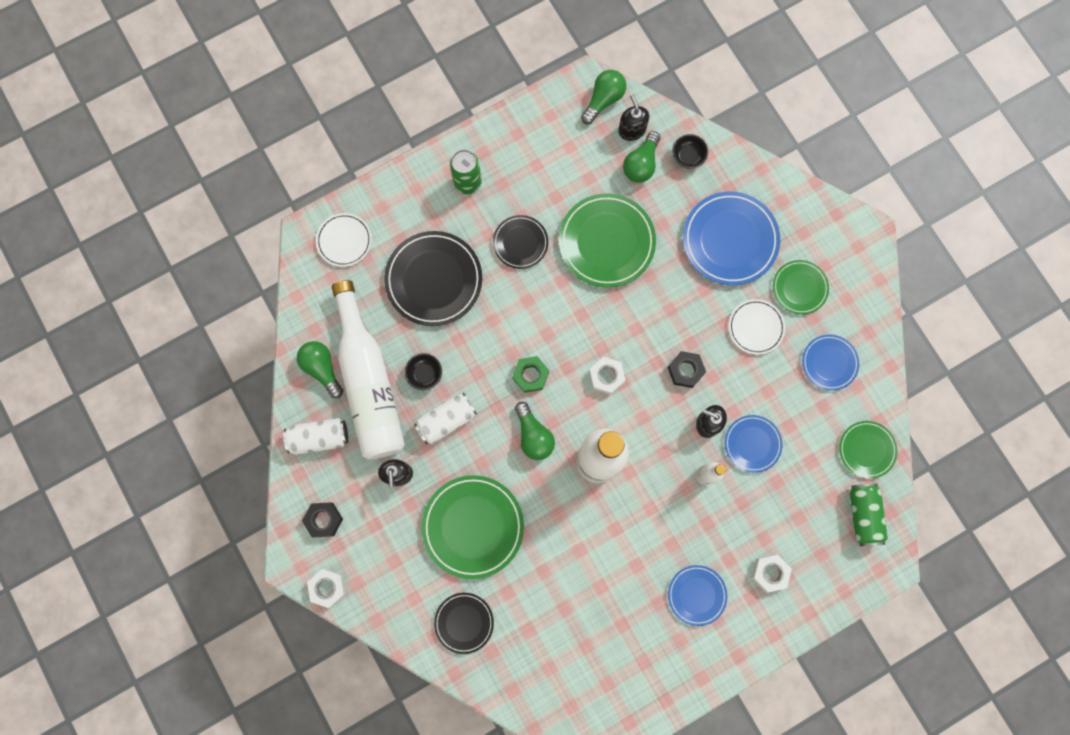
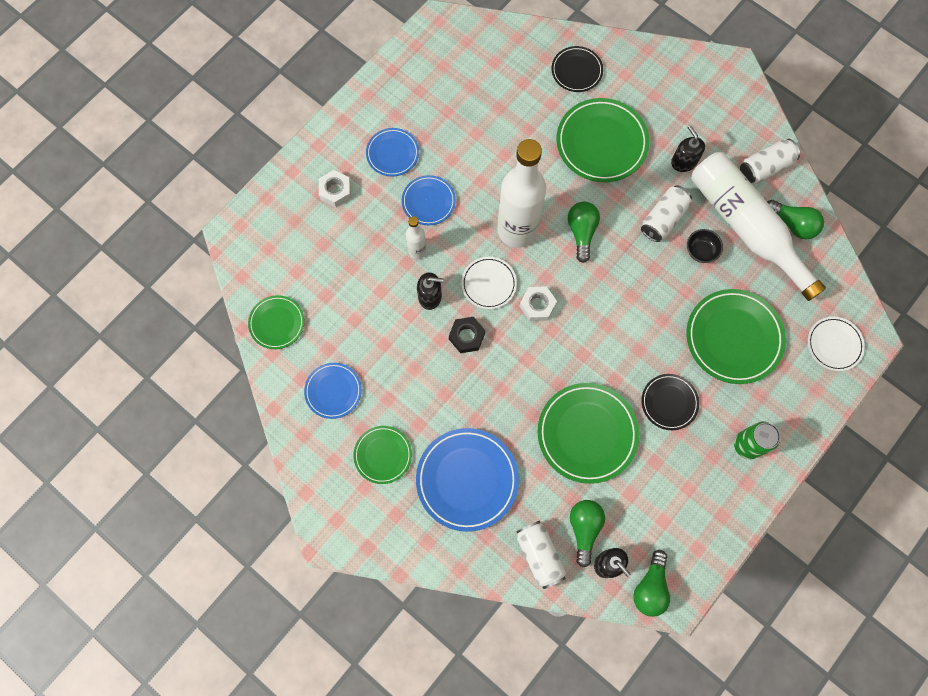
camera: 160 degrees right, 5 degrees down
black nut [302,502,343,537] -> none
white nut [307,569,346,608] -> none
black plate [384,231,482,326] -> green plate [687,289,786,384]
green nut [512,356,549,393] -> none
green light bulb [515,402,555,460] -> green light bulb turned 45 degrees clockwise [568,202,600,263]
black bowl [672,134,708,169] -> white can [516,521,566,589]
blue plate [724,415,783,473] -> blue plate moved to [402,175,456,225]
white plate [729,299,785,355] -> white plate moved to [461,257,517,309]
green can [850,483,888,546] -> none

